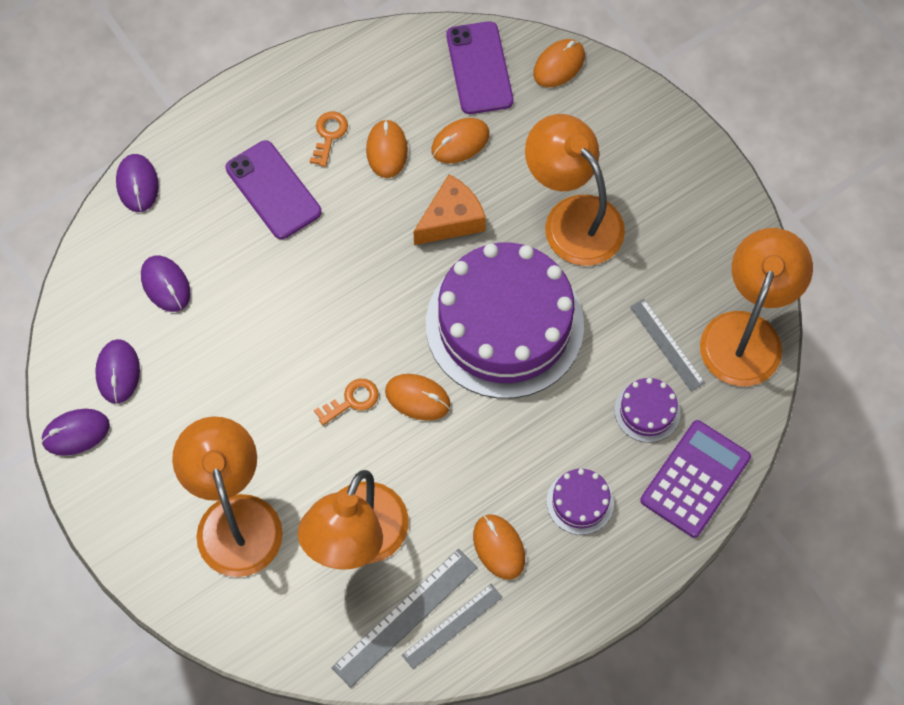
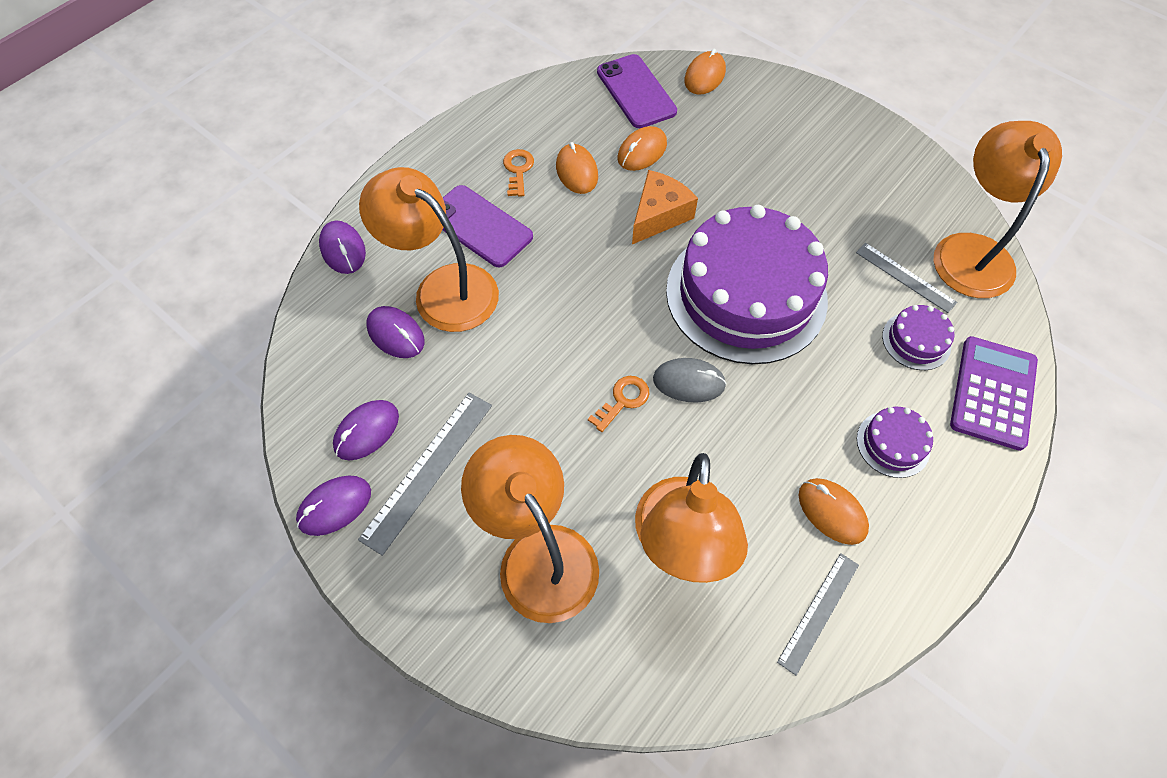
camera: 15 degrees left, 5 degrees down
purple mouse [95,339,140,404] -> purple mouse turned 60 degrees clockwise [333,400,399,461]
grey ruler [332,549,478,688] -> grey ruler moved to [358,393,492,556]
orange mouse [385,374,451,421] -> grey mouse [653,358,727,403]
orange lamp [525,114,625,266] -> orange lamp moved to [359,167,499,332]

